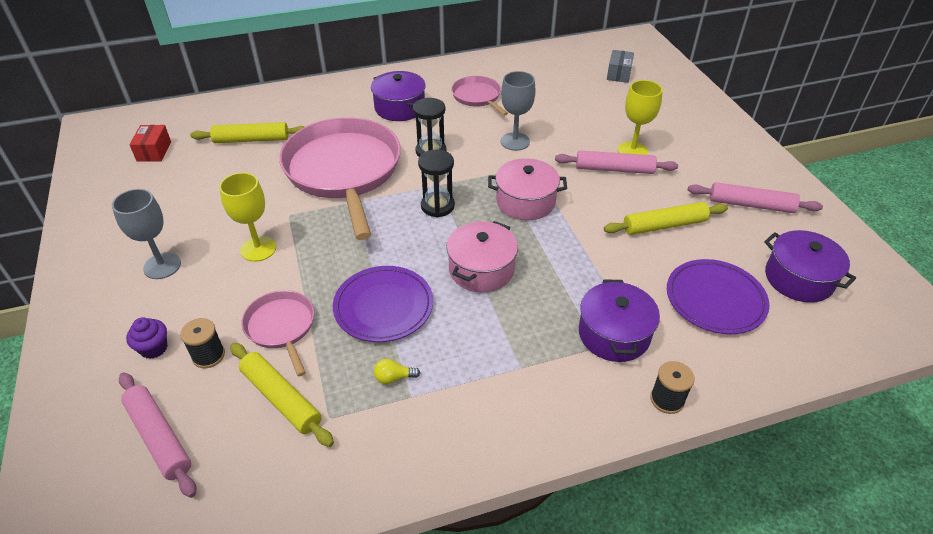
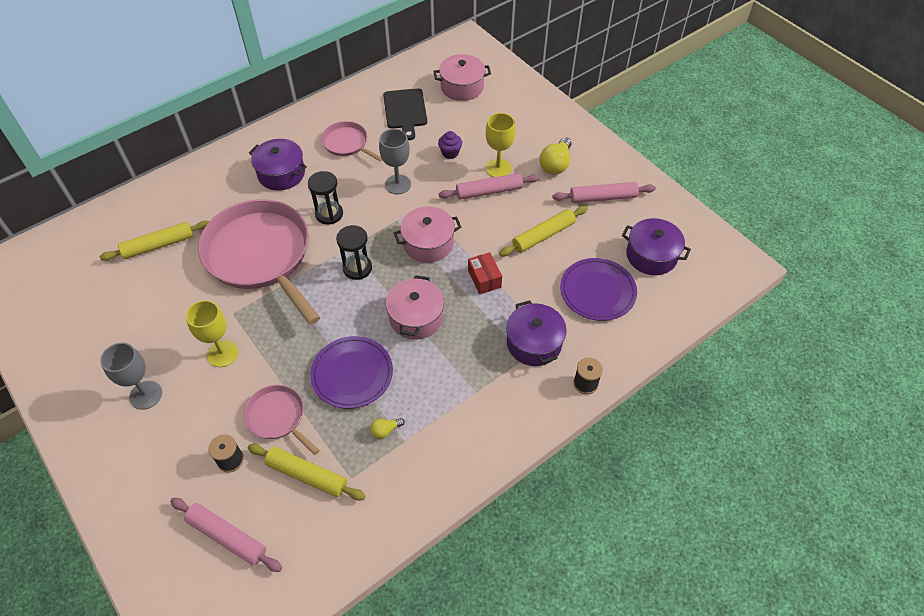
camera: 20 degrees left, 10 degrees up
purple cupcake [126,317,167,359] -> purple cupcake moved to [438,131,462,159]
red box [129,125,171,162] -> red box moved to [468,252,502,294]
grey box [607,50,634,83] -> pink pot [433,54,491,101]
none -> black cutting board [383,88,427,140]
none -> yellow light bulb [540,137,572,174]

